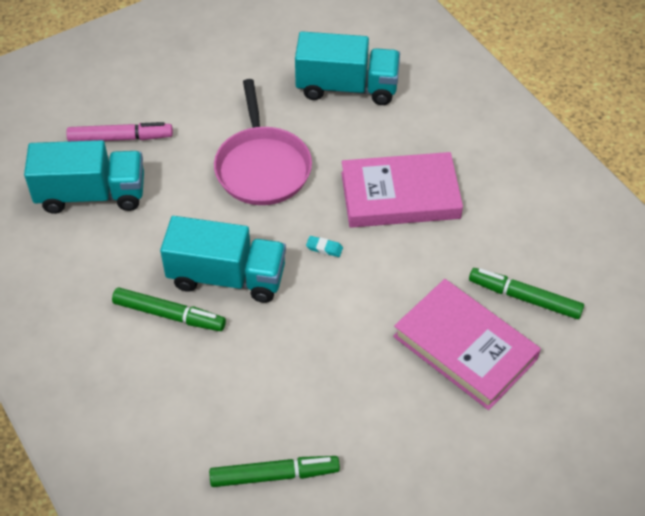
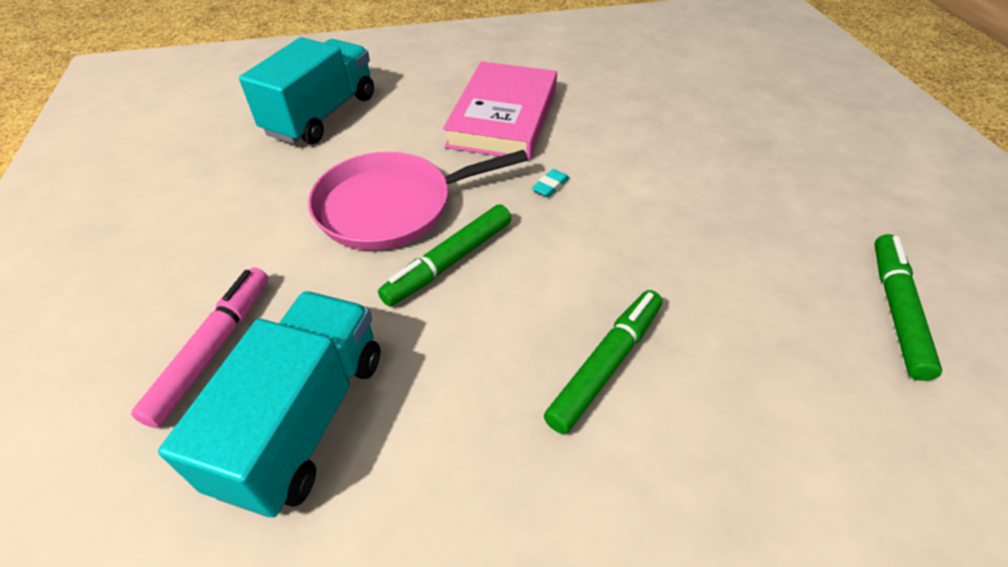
camera: 70 degrees left, 5 degrees down
turquoise truck [160,216,286,303] -> none
pink pan [214,79,312,205] -> pink pan turned 150 degrees clockwise [308,150,528,250]
pink book [393,279,541,410] -> none
green marker [469,268,584,319] -> green marker moved to [378,204,511,306]

